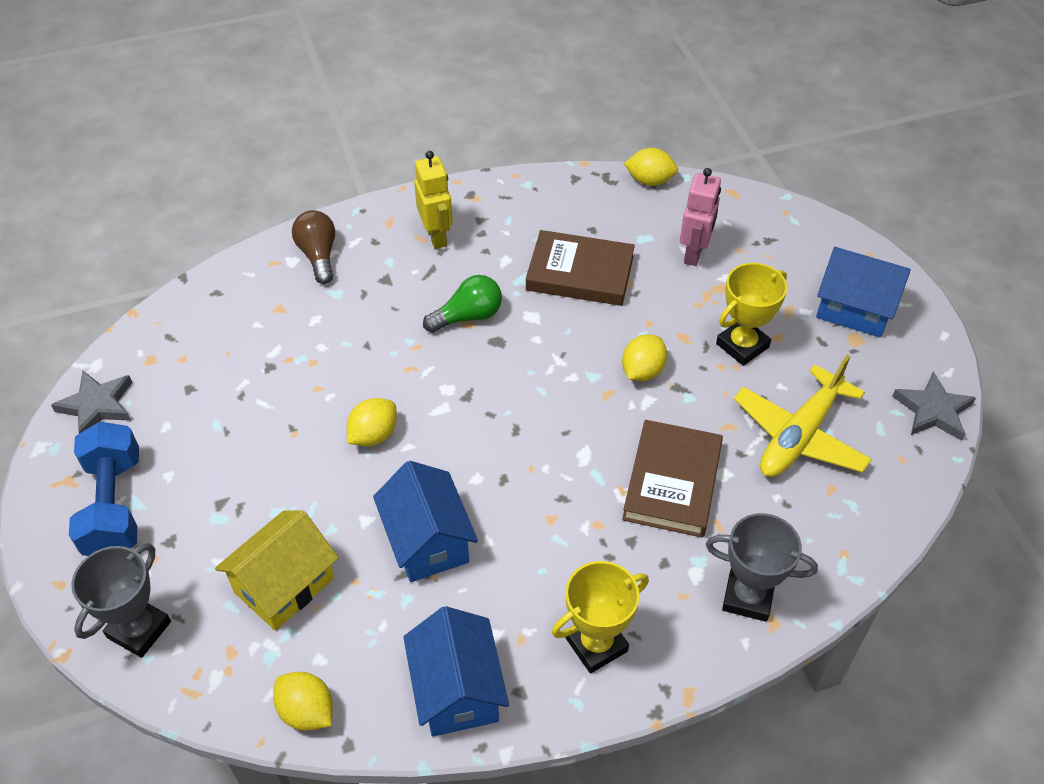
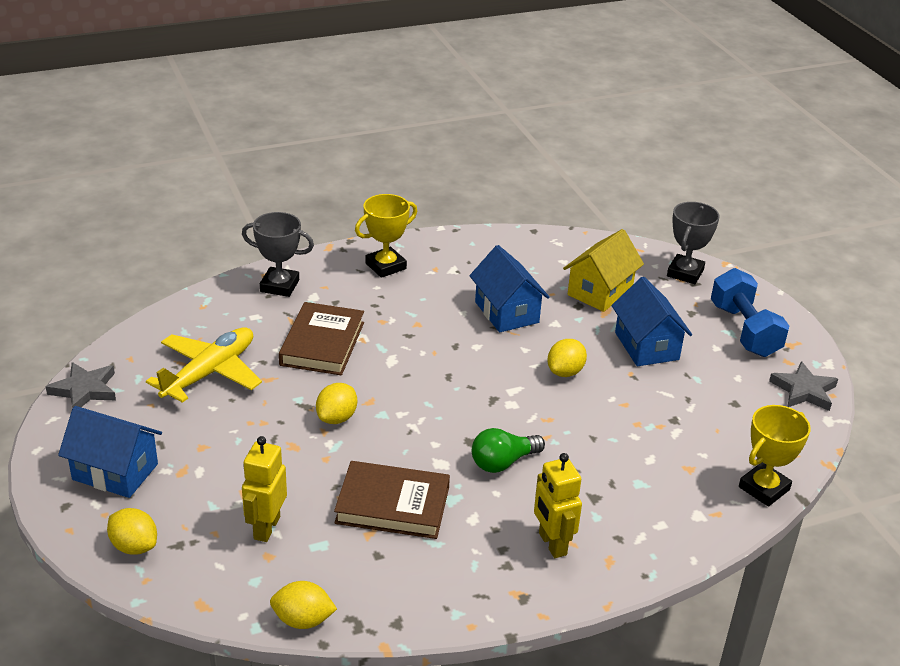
camera: 175 degrees right, 15 degrees down
yellow lemon [273,672,333,731] -> yellow lemon moved to [107,508,157,555]
brown light bulb [292,210,335,284] -> none
blue house [403,606,509,737] -> blue house moved to [611,277,692,366]
pink robot [680,168,721,266] -> yellow robot [242,436,287,542]
yellow trophy [716,263,787,366] -> yellow trophy moved to [739,405,811,507]

